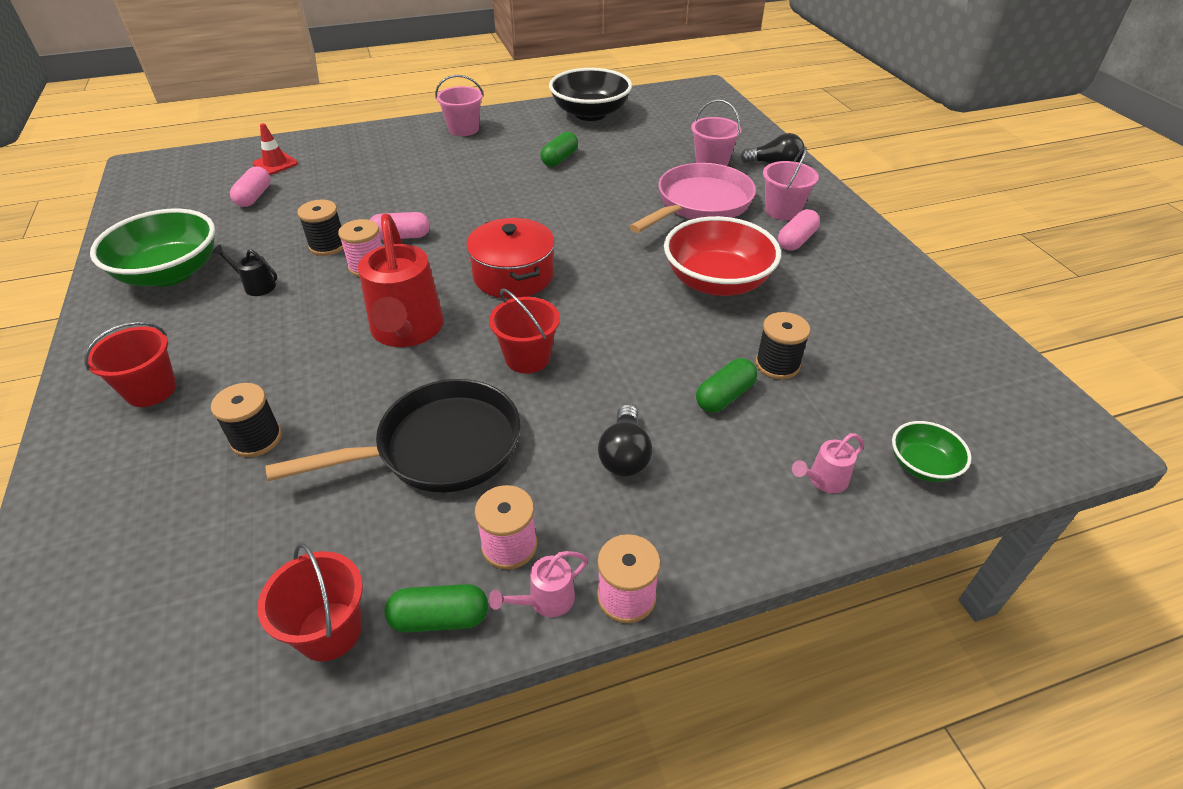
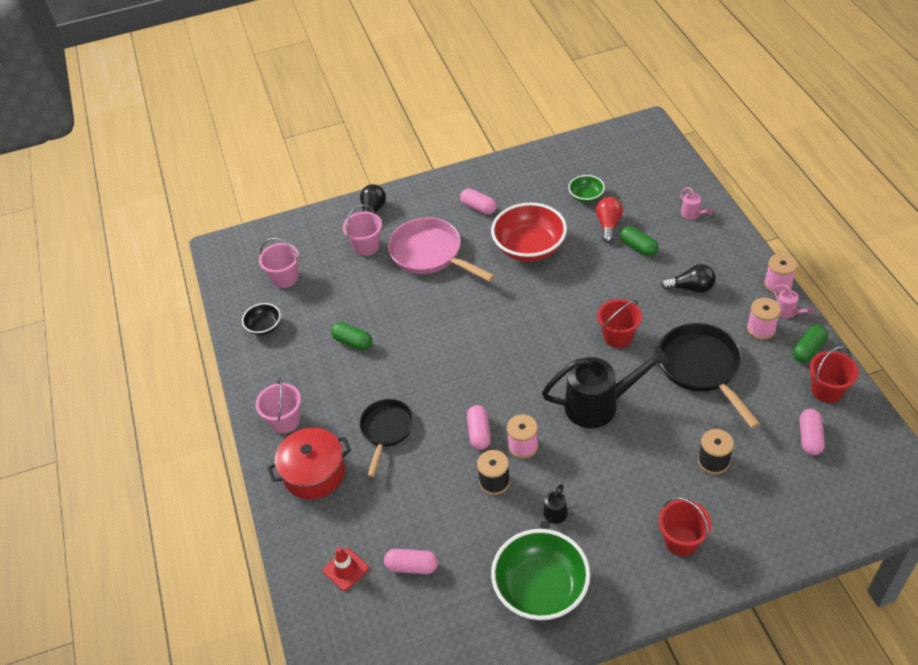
camera: 85 degrees left, 5 degrees up
red watering can [358,214,444,347] -> black watering can [542,346,669,428]
green capsule [385,584,488,633] -> green capsule turned 45 degrees clockwise [793,325,828,362]
red pot [466,218,555,299] -> red pot moved to [267,428,351,499]
black bowl [549,68,632,121] -> black bowl [242,303,281,335], size x0.50
black spool [756,312,810,380] -> red light bulb [596,197,623,243]
pink bucket [763,147,819,220] -> pink bucket moved to [259,238,299,288]
green bowl [892,421,971,482] -> green bowl moved to [568,175,605,203]
none -> black pan [359,399,414,477]
none -> pink capsule [800,409,825,455]

